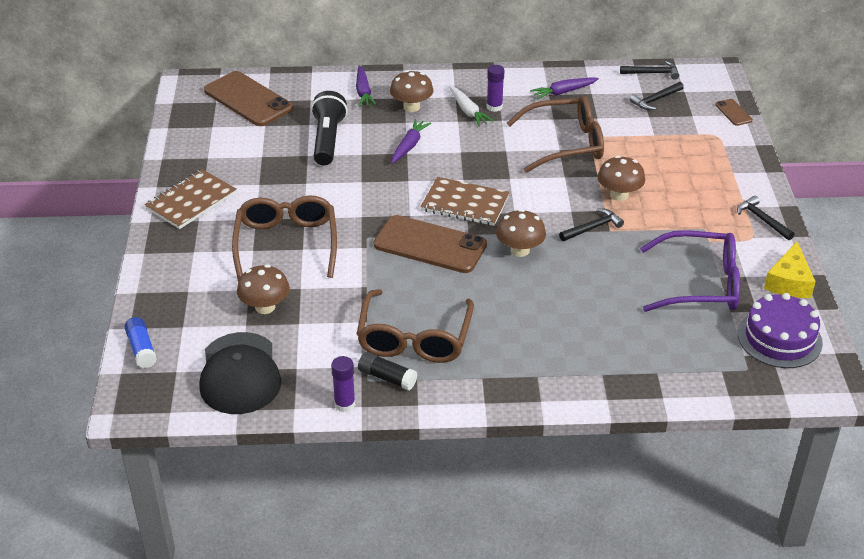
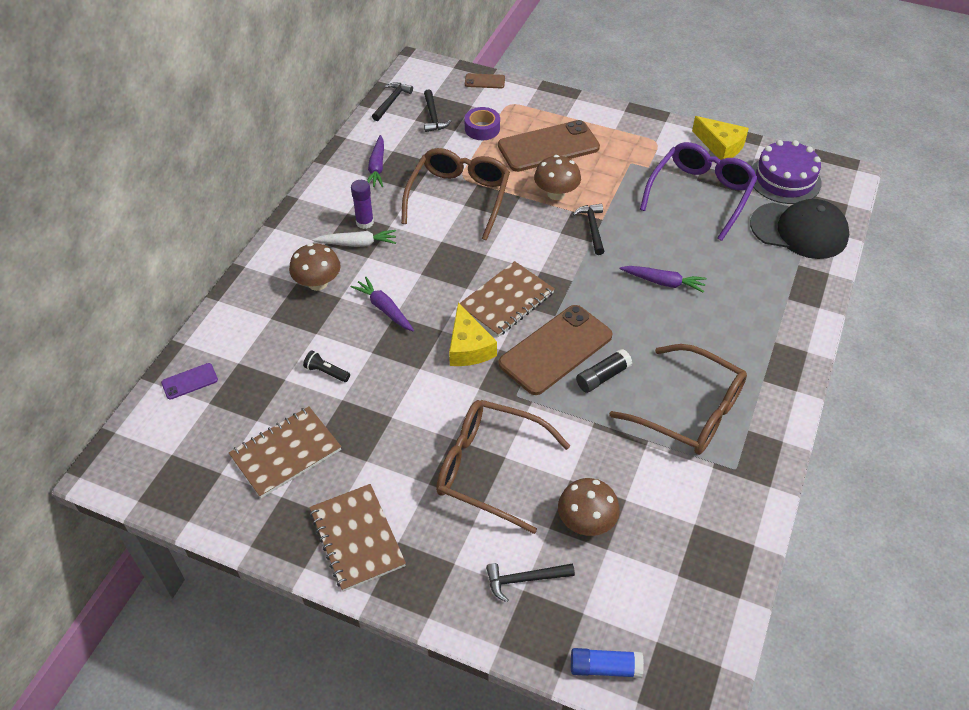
camera: 65 degrees left, 10 degrees up
black cap [199,332,281,414] -> black cap moved to [750,199,849,259]
brown phone [204,71,293,126] -> brown phone moved to [498,120,600,172]
black flashlight [311,91,348,165] -> black flashlight [303,350,350,382], size x0.46
purple glue stick [331,356,355,412] -> none
purple carrot [356,65,377,107] -> purple carrot moved to [620,266,707,293]
black glue stick [358,352,418,391] -> black glue stick moved to [576,349,632,393]
brown mushroom [496,209,546,257] -> none
black hammer [737,196,795,240] -> black hammer moved to [486,563,575,602]
none -> purple phone [161,363,218,400]
none -> brown notebook [229,407,341,498]
none -> yellow cheese [449,303,497,366]
none -> purple tape [465,107,500,140]

